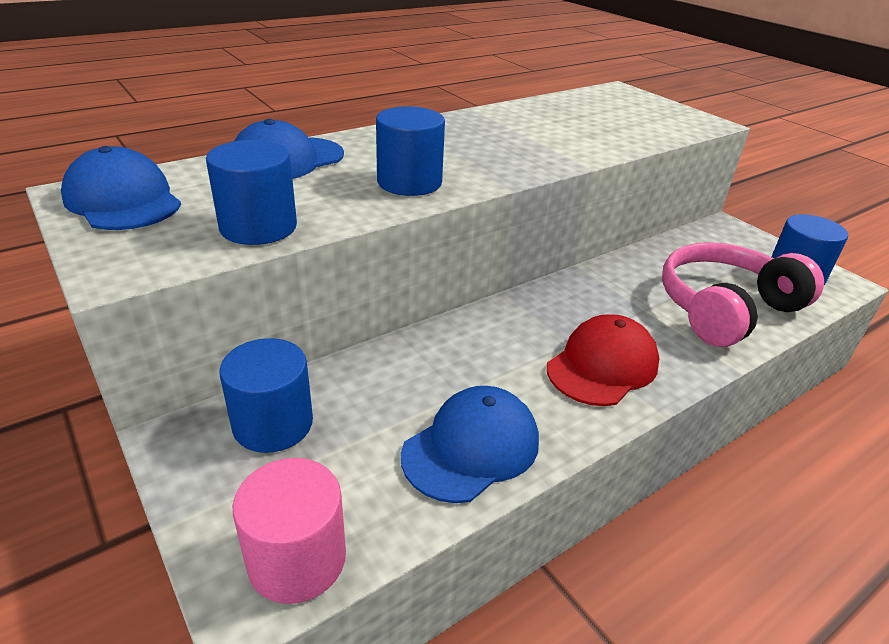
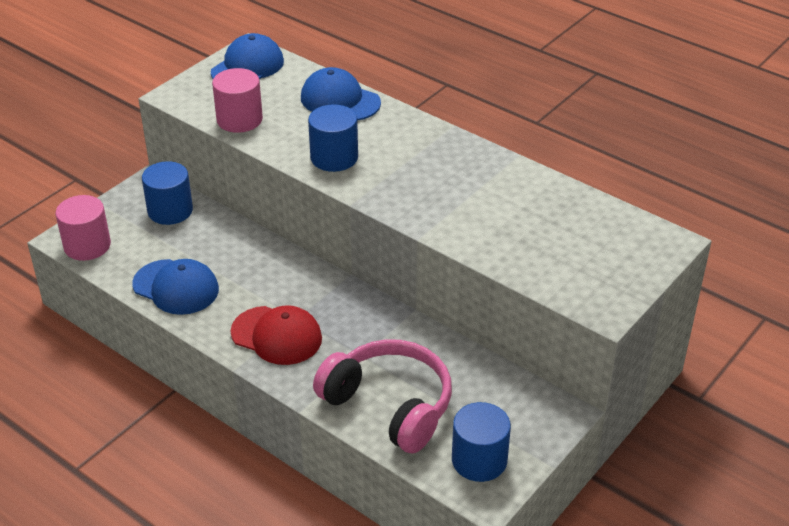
camera: 75 degrees right, 5 degrees up
blue cylinder [206,140,297,245] -> pink cylinder [212,68,263,133]

